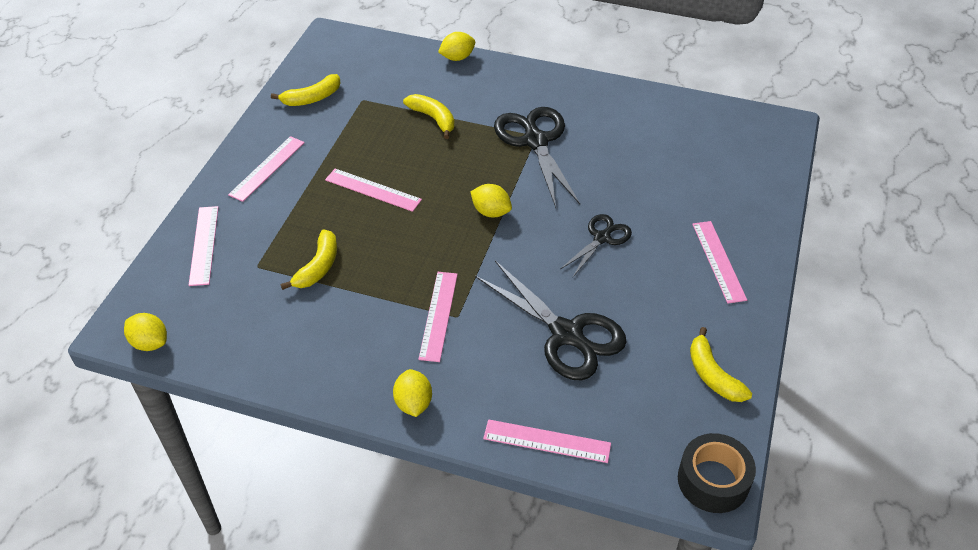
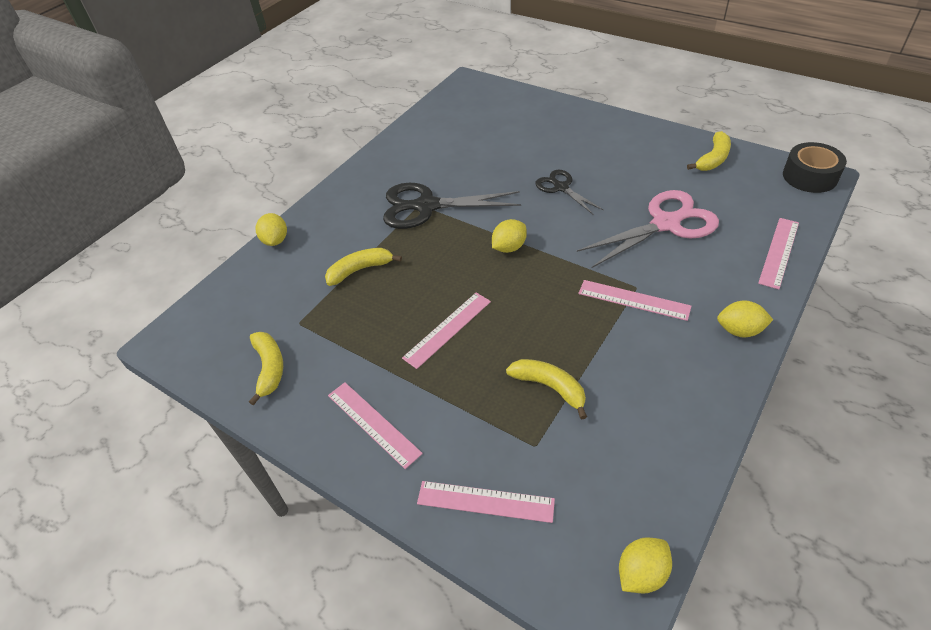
camera: 70 degrees left, 0 degrees up
black scissors [475,261,627,380] -> pink scissors [577,190,719,268]
yellow banana [690,327,752,402] -> yellow banana turned 45 degrees counterclockwise [687,131,731,171]
pink ruler [692,221,747,304] -> none

